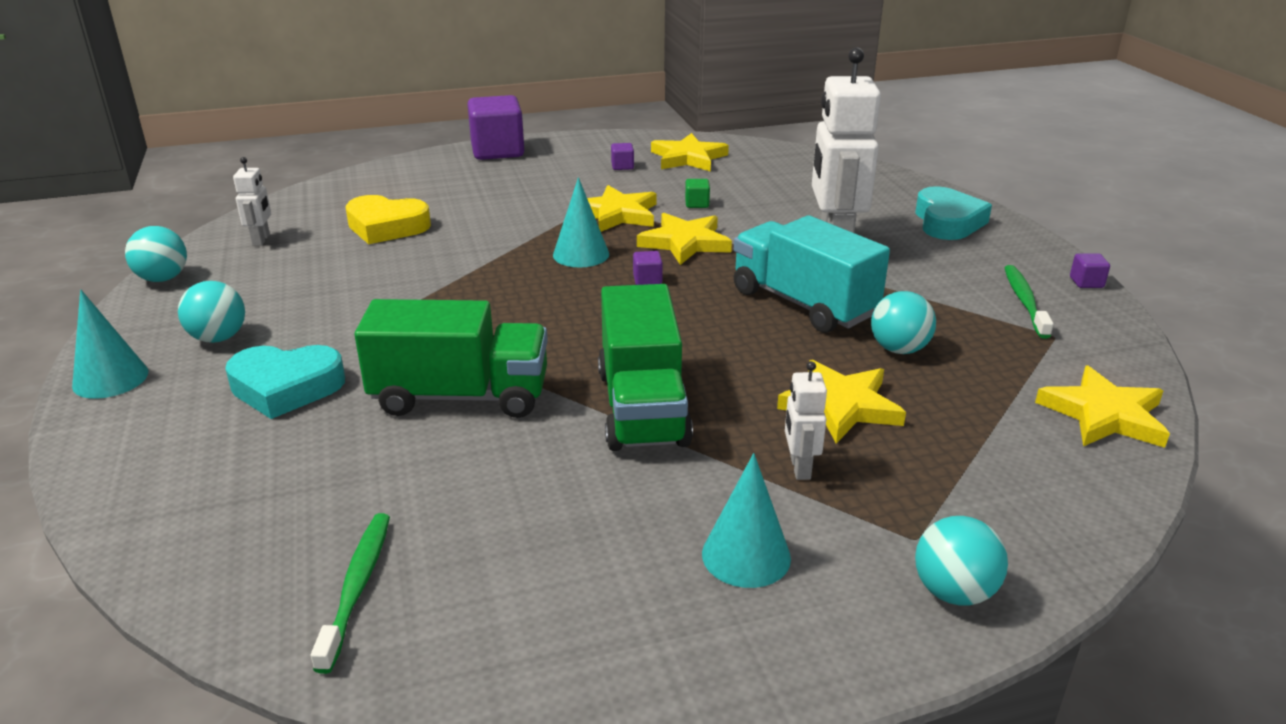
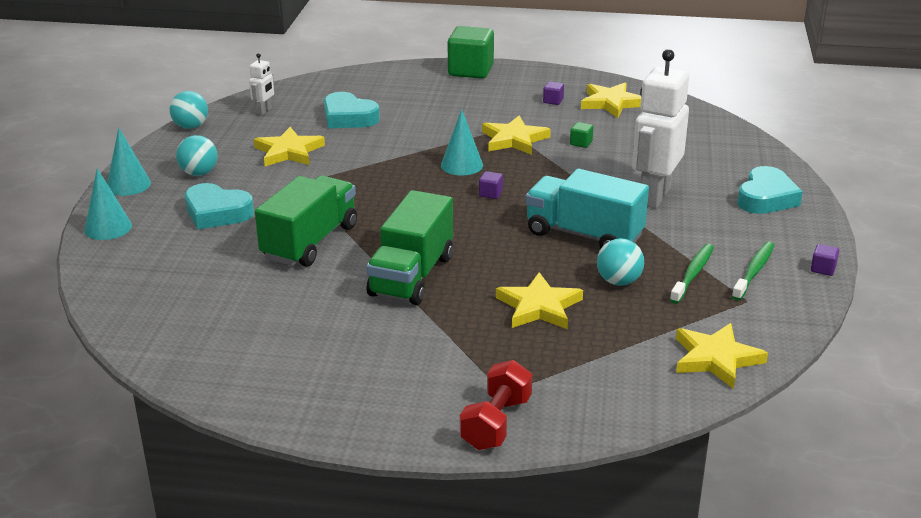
camera: 25 degrees right, 0 degrees up
green toothbrush [311,513,390,674] -> green toothbrush moved to [670,244,714,304]
yellow heart [345,195,431,244] -> turquoise heart [324,92,380,128]
green truck [355,299,548,418] -> green truck turned 90 degrees counterclockwise [255,176,357,267]
purple cube [467,95,524,160] -> green cube [448,26,494,79]
yellow star [637,213,732,265] -> yellow star moved to [254,127,325,166]
turquoise cone [702,453,791,588] -> turquoise cone moved to [84,168,132,240]
turquoise truck [734,215,890,333] -> turquoise truck turned 45 degrees counterclockwise [525,169,649,248]
white robot [785,361,827,480] -> none
turquoise ball [915,516,1008,606] -> red dumbbell [460,360,532,450]

